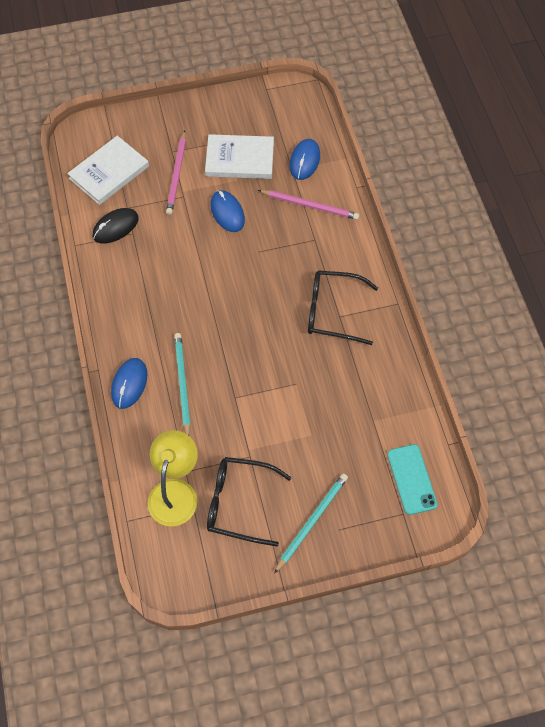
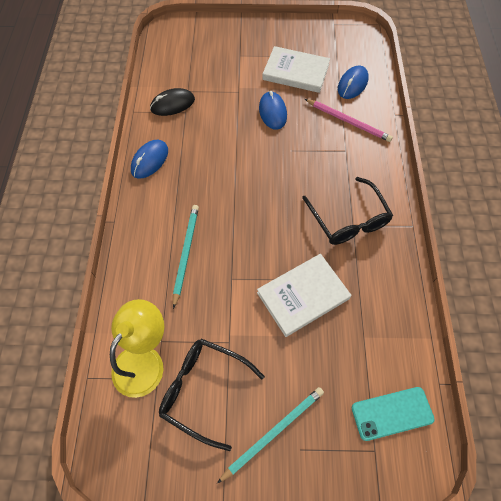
camera: 15 degrees right, 0 degrees up
white book [67,136,149,205] -> white book moved to [257,254,351,337]
blue mouse [111,358,147,409] -> blue mouse moved to [131,140,168,179]
pink pencil [166,131,186,215] -> none
black glasses [308,270,378,345] -> black glasses turned 135 degrees counterclockwise [302,177,393,245]
turquoise phone [387,444,438,515] -> turquoise phone turned 75 degrees clockwise [352,387,435,441]

